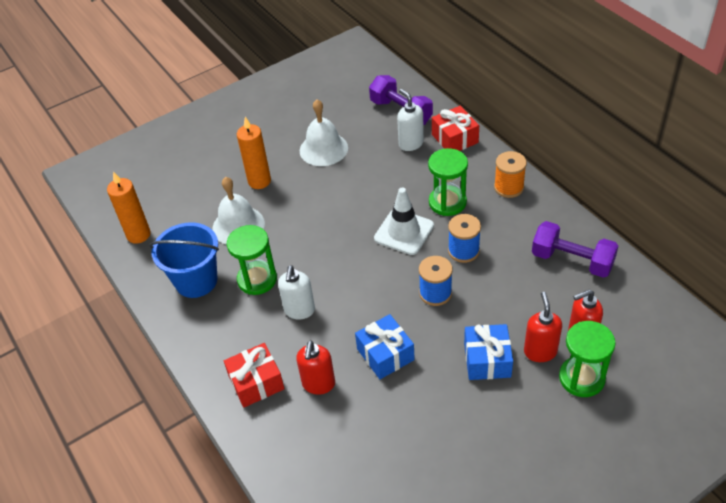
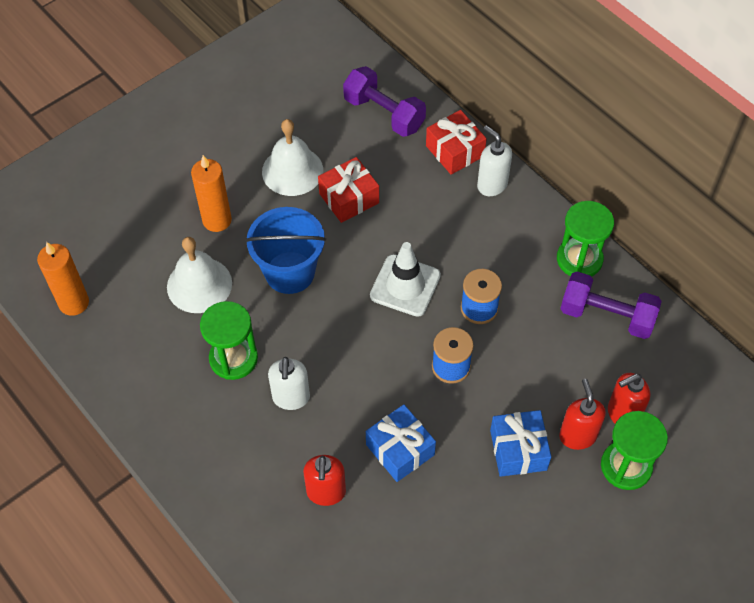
camera: 10 degrees left, 10 degrees up
blue bucket [149,222,219,298] -> blue bucket moved to [245,207,326,294]
red gift [224,343,285,408] -> red gift moved to [318,157,379,223]
white soap dispenser [397,89,424,151] -> white soap dispenser moved to [477,125,512,196]
green hourglass [428,148,468,216] -> green hourglass moved to [557,201,614,277]
orange spool [494,151,527,198] -> none

